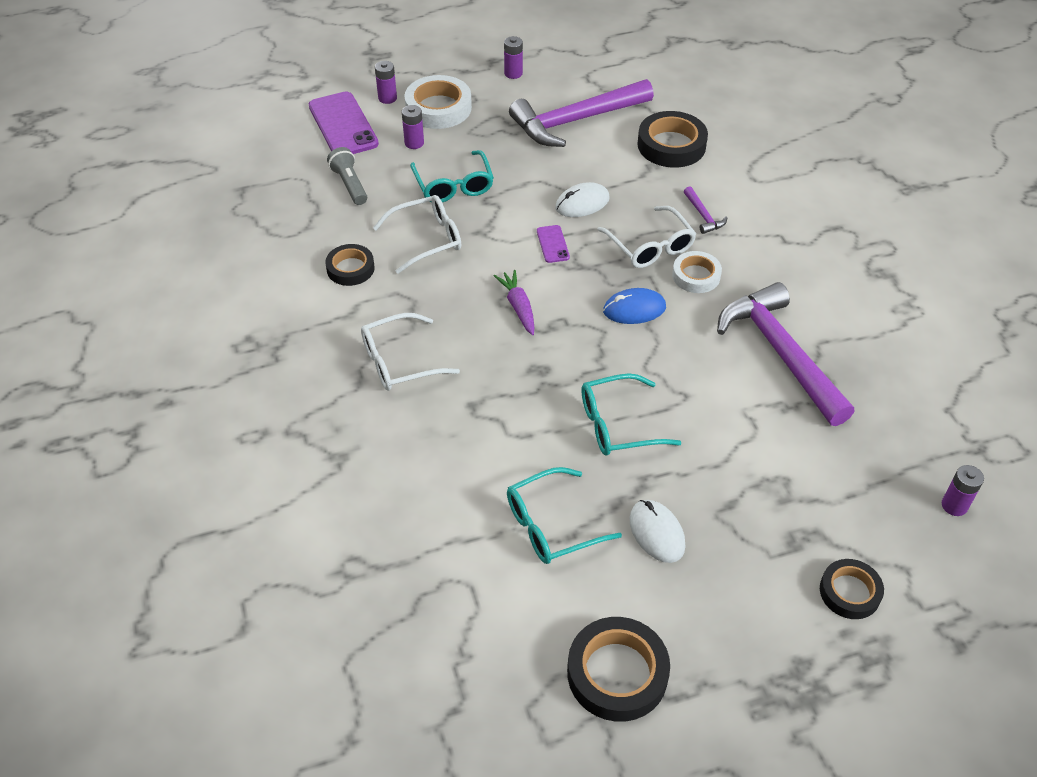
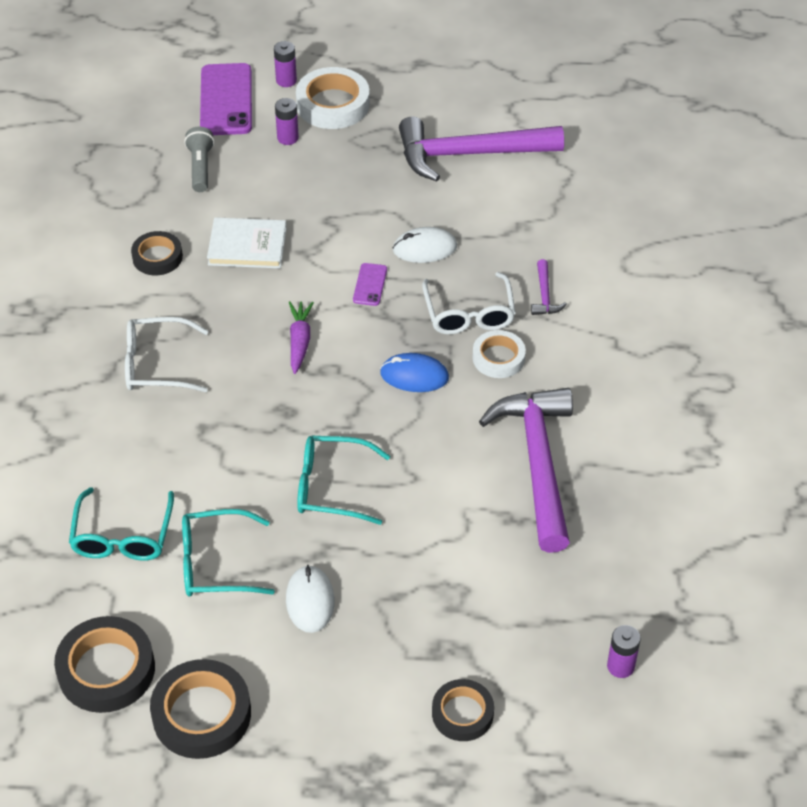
camera: 20 degrees right, 0 degrees up
white glasses [373,195,461,274] -> white book [207,217,287,268]
turquoise glasses [410,150,494,202] -> turquoise glasses moved to [69,487,174,561]
purple battery [504,36,523,79] -> none
black tape [637,111,708,168] -> black tape moved to [54,616,155,713]

